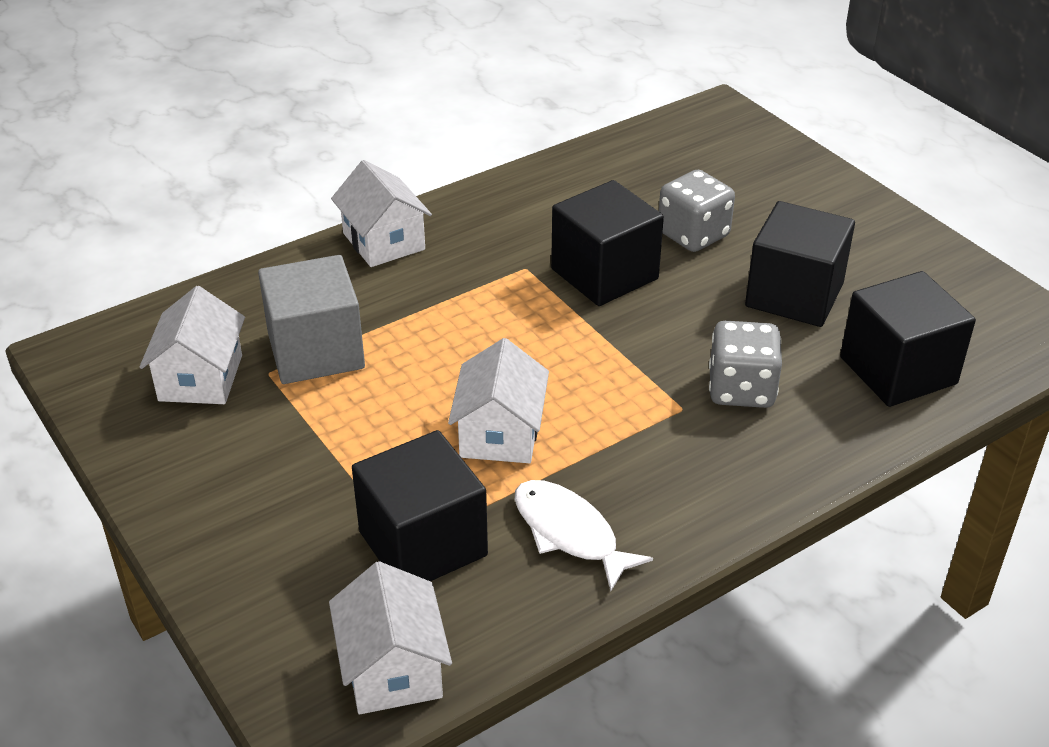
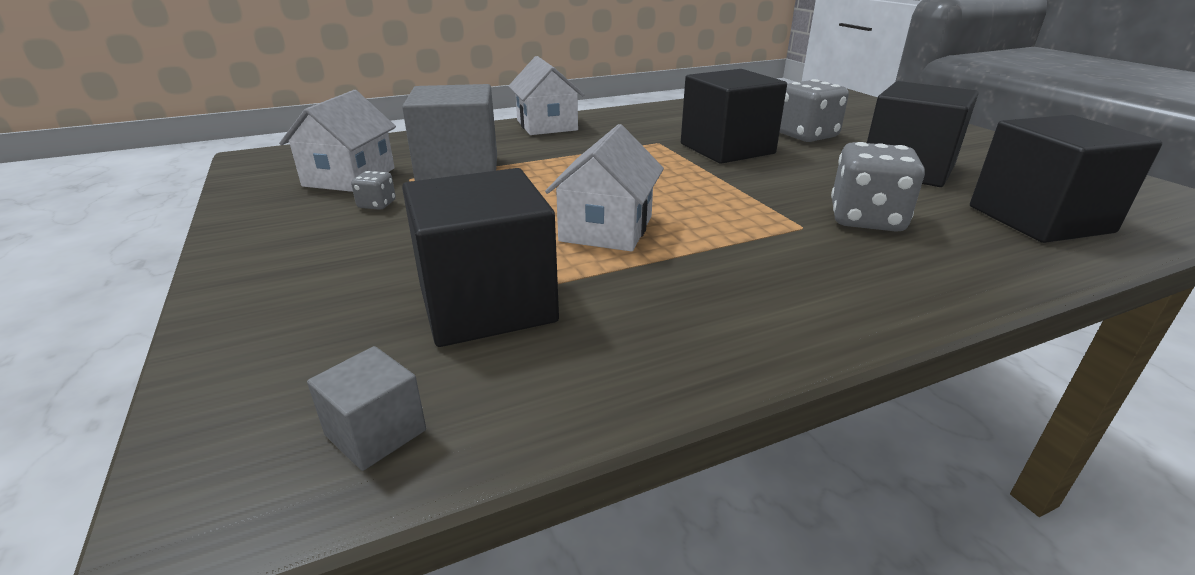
camera: 10 degrees right, 10 degrees down
white house [329,561,452,714] -> grey cube [307,346,426,471]
white fish [515,480,653,591] -> none
none -> grey dice [351,171,396,210]

